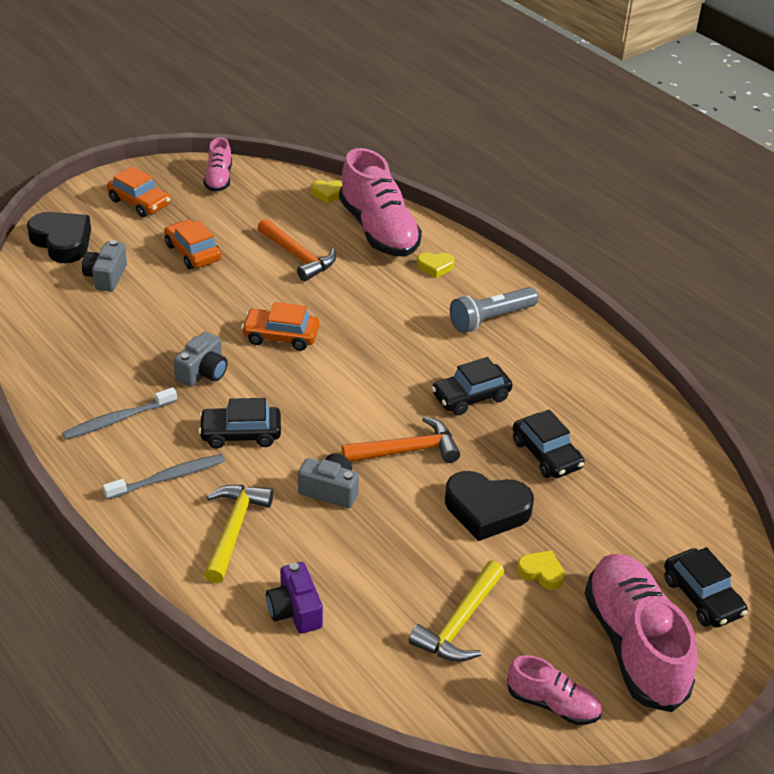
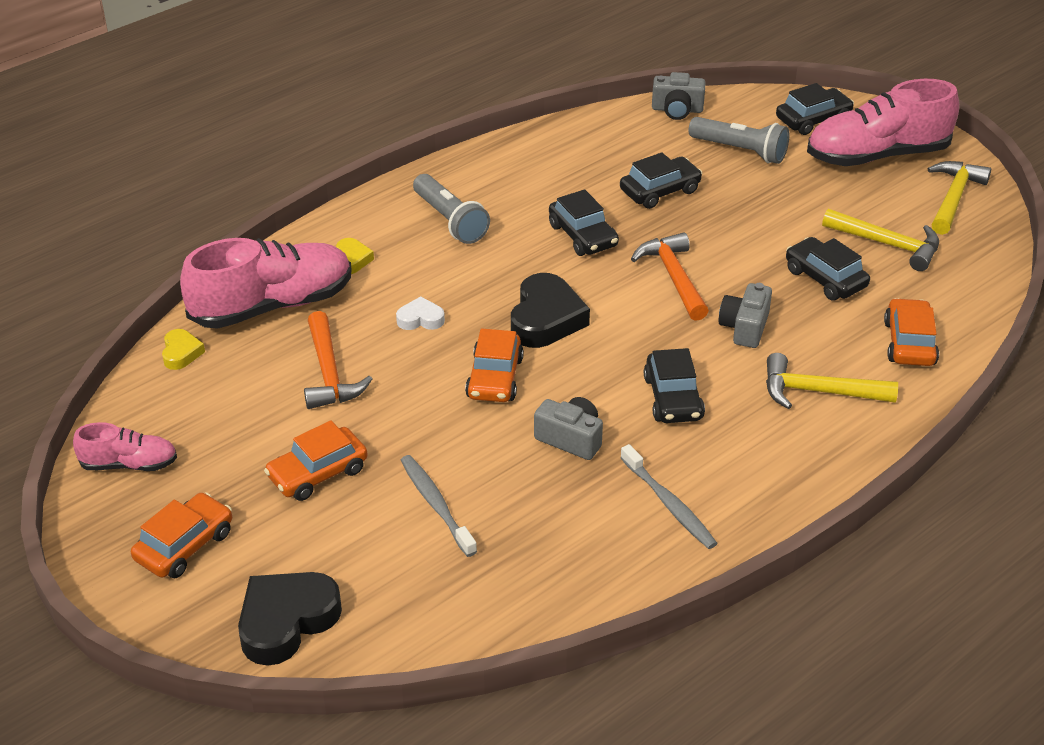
camera: 90 degrees left, 0 degrees up
grey camera [82,240,127,292] -> grey camera moved to [652,72,706,120]
grey toothbrush [103,454,225,500] -> grey toothbrush moved to [401,455,477,557]
orange hammer [257,219,336,281] -> orange hammer turned 120 degrees clockwise [304,311,372,409]
purple camera [266,562,323,634] -> orange car [884,298,939,366]
black heart [445,471,534,541] -> black heart moved to [511,273,590,348]
pink shoe [507,655,602,725] -> yellow hammer [928,161,991,235]
yellow heart [517,550,565,590] -> none
none -> white heart [396,296,445,330]
none -> grey flashlight [688,117,789,164]
none -> black car [786,237,870,301]

